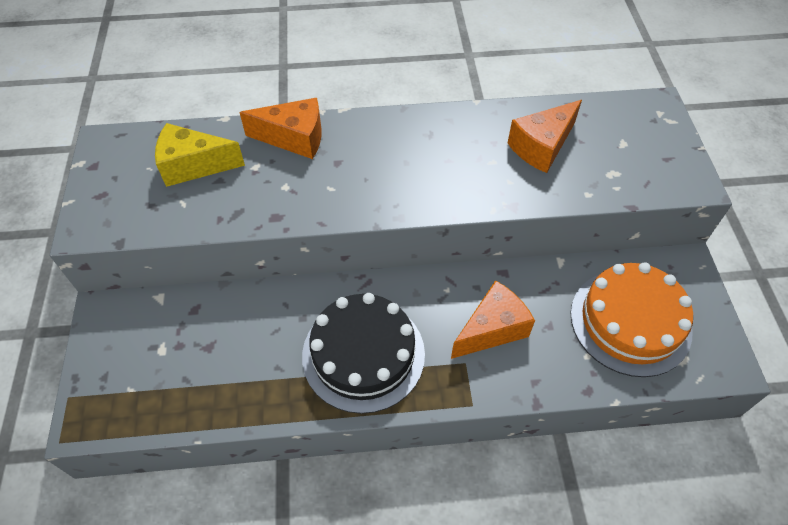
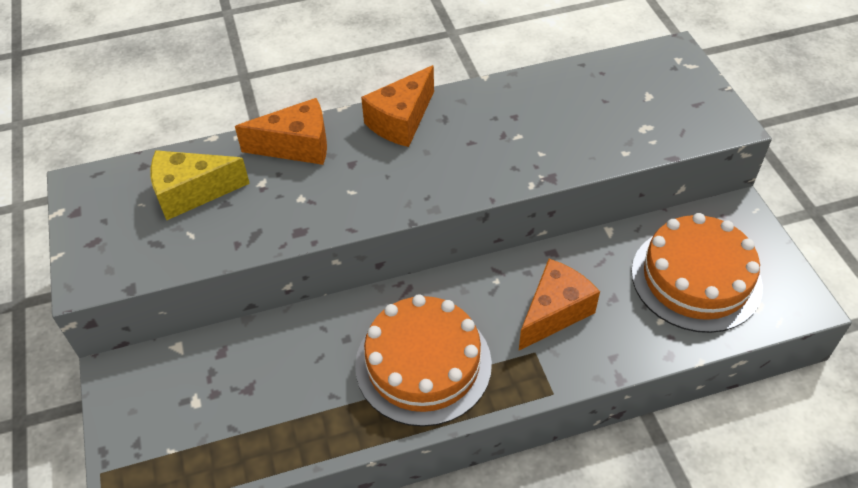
camera: 10 degrees left, 5 degrees down
black cake [302,293,425,414] -> orange cake [355,294,492,427]
orange cheese [508,100,582,173] -> orange cheese moved to [361,65,434,147]

